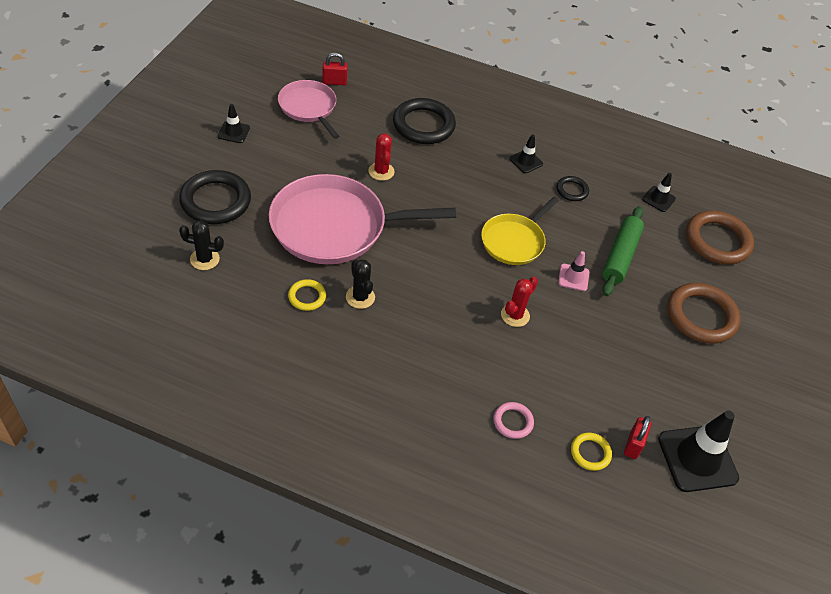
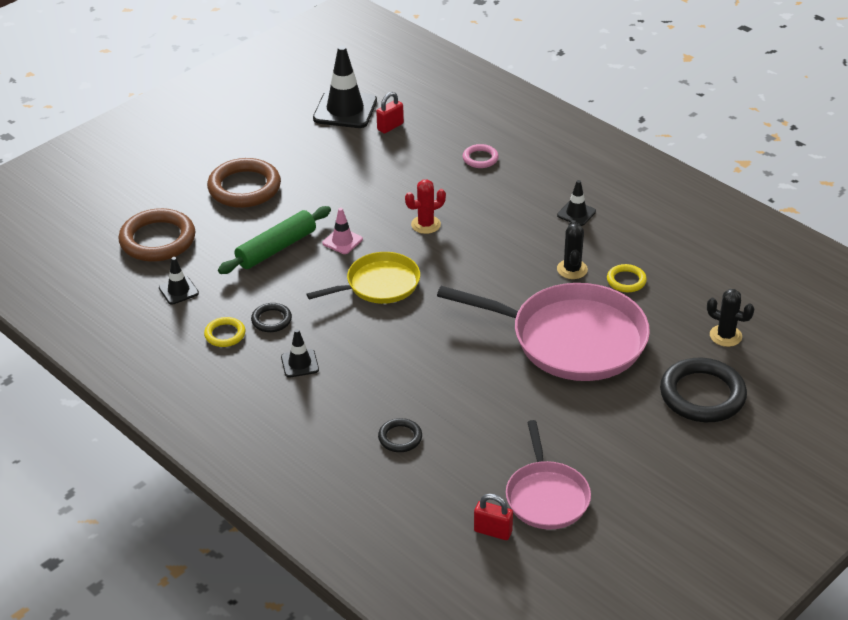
camera: 150 degrees left, 10 degrees down
black traffic cone [218,104,250,143] -> black traffic cone moved to [557,180,596,226]
red cactus [368,133,395,181] -> none
black ring [393,98,456,144] -> black ring [378,418,422,452], size x0.50
yellow ring [571,433,612,471] -> yellow ring moved to [204,317,245,347]

